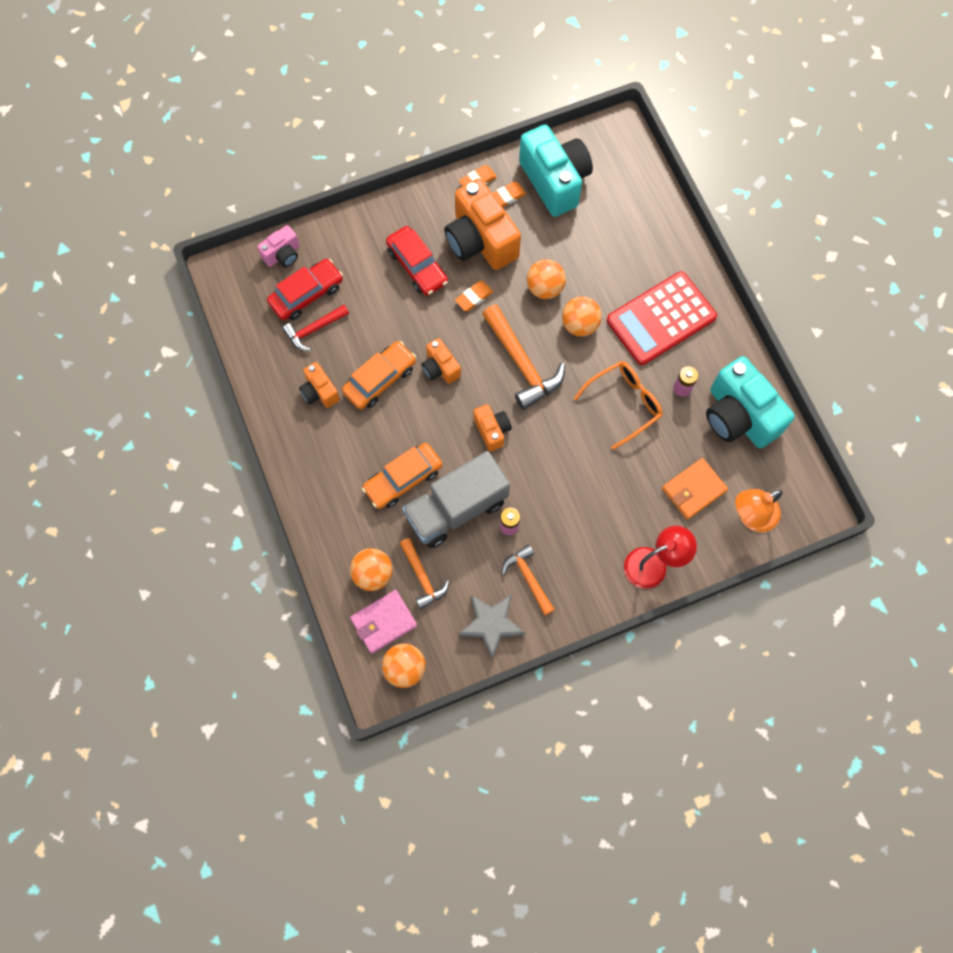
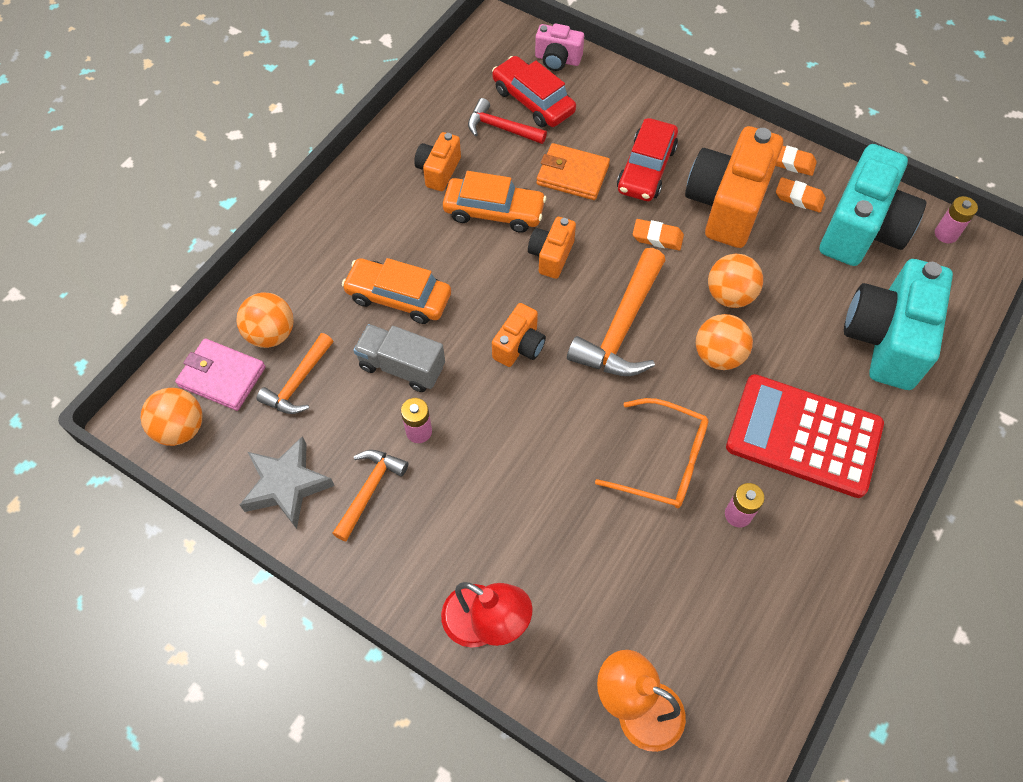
camera: 55 degrees right, 10 degrees down
red car [267,259,343,320] -> red car turned 150 degrees counterclockwise [492,56,576,128]
grey truck [402,451,510,548] -> grey truck [353,324,445,392], size x0.63
orange wallet [662,458,728,520] -> orange wallet moved to [536,143,610,200]
turquoise camera [706,356,795,448] -> turquoise camera moved to [844,259,953,390]
none -> pink battery [935,196,978,243]

